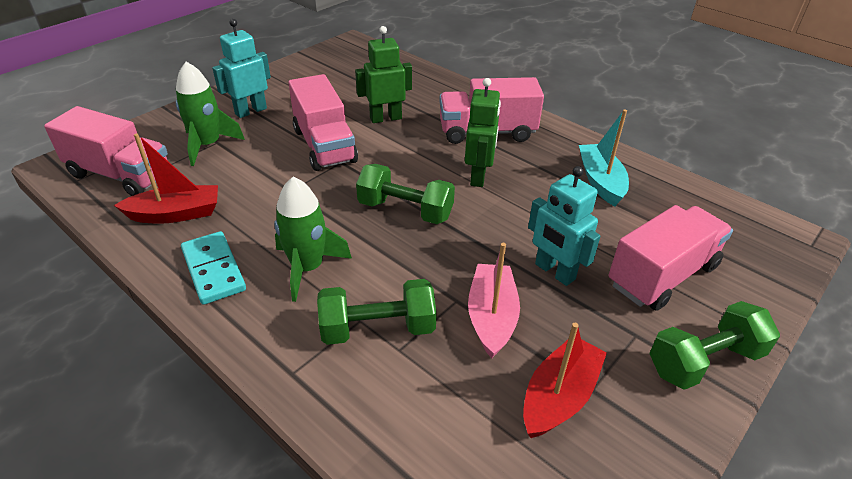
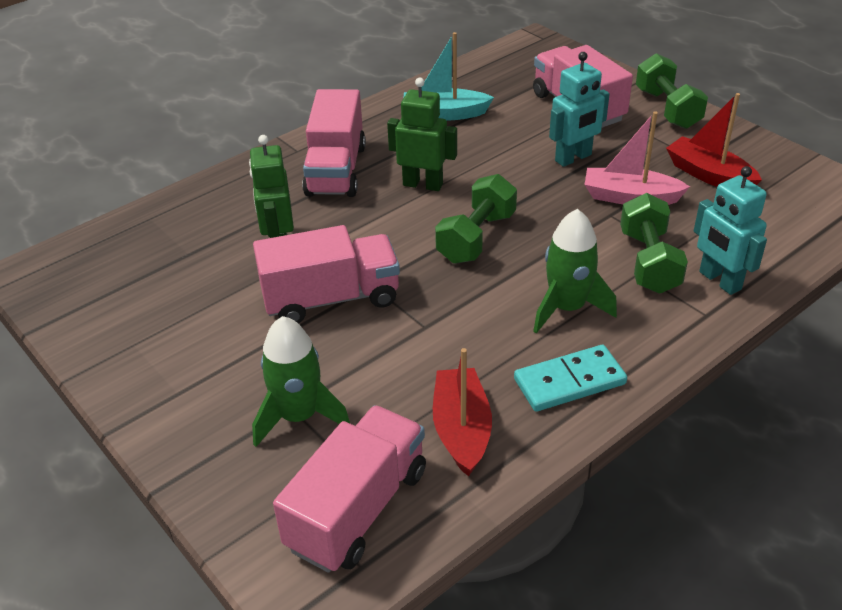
camera: 80 degrees left, 0 degrees up
turquoise robot [212,19,271,118] -> turquoise robot moved to [694,166,767,295]

